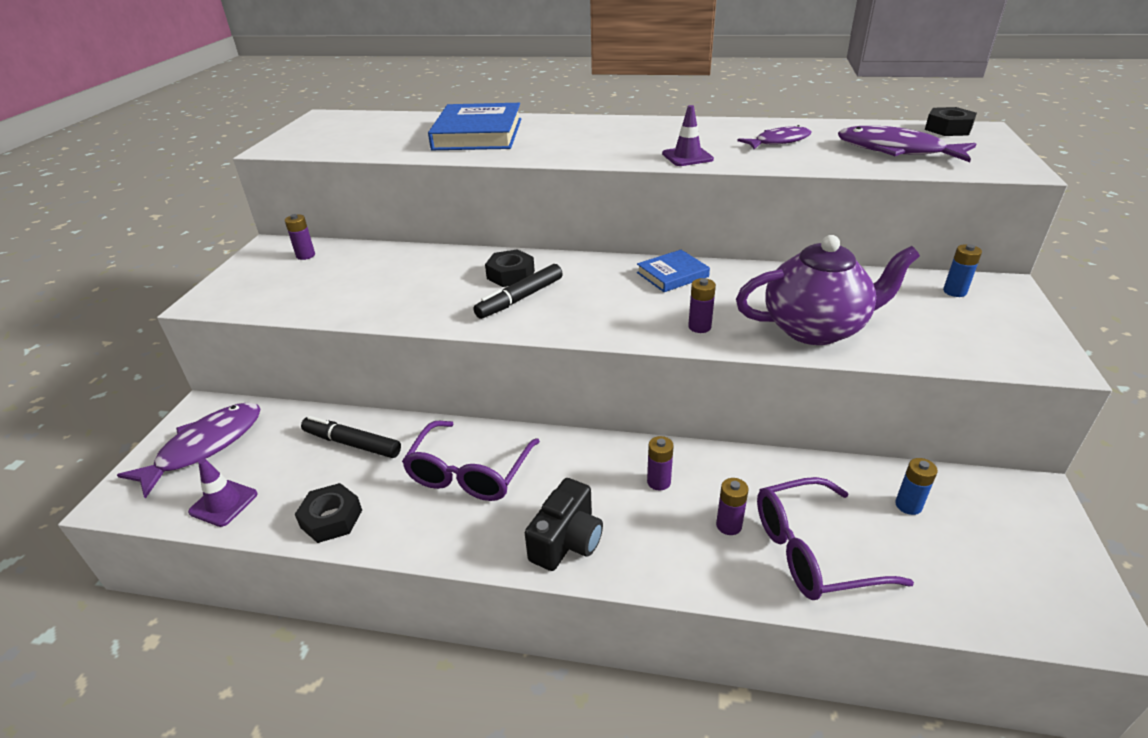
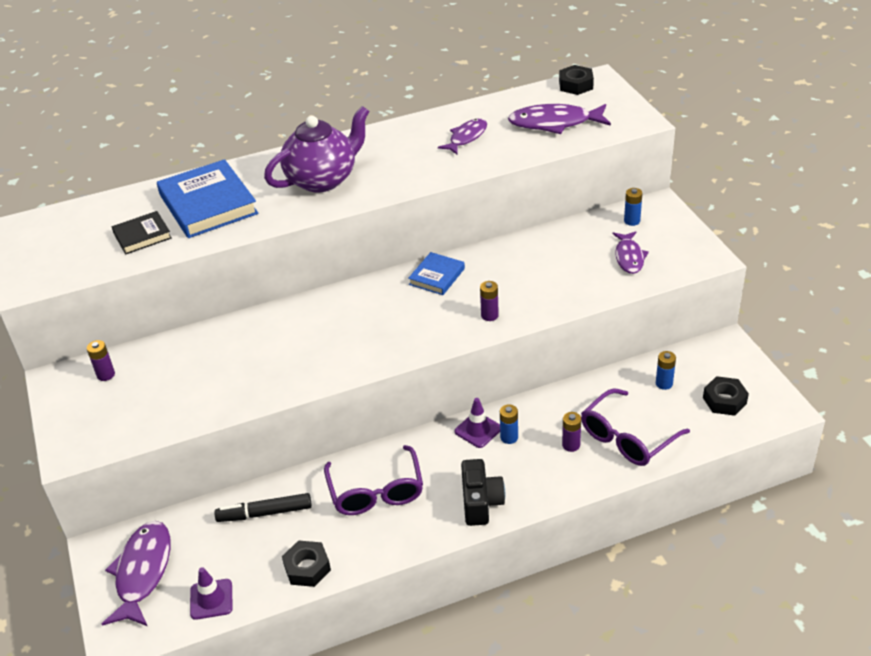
camera: 30 degrees left, 5 degrees up
black marker [474,264,563,319] -> none
black nut [485,249,535,287] -> black nut moved to [703,376,749,416]
purple battery [647,436,674,491] -> blue battery [500,404,518,444]
purple traffic cone [662,105,714,166] -> purple traffic cone moved to [455,398,500,448]
purple teapot [736,235,920,345] -> purple teapot moved to [264,106,369,192]
none -> black book [112,211,172,255]
none -> purple fish [613,232,649,274]

